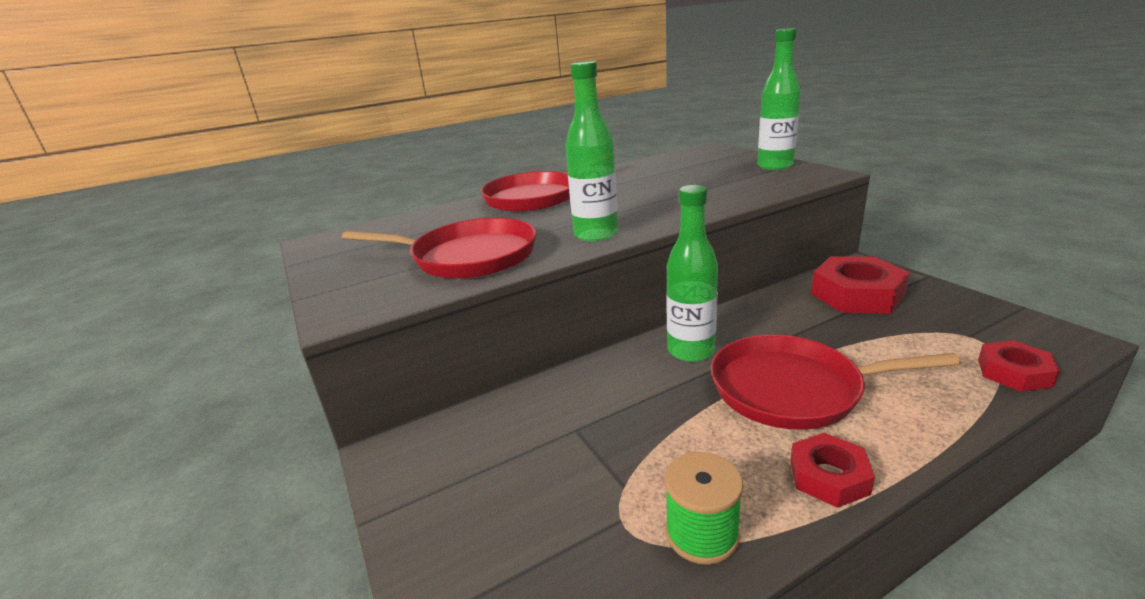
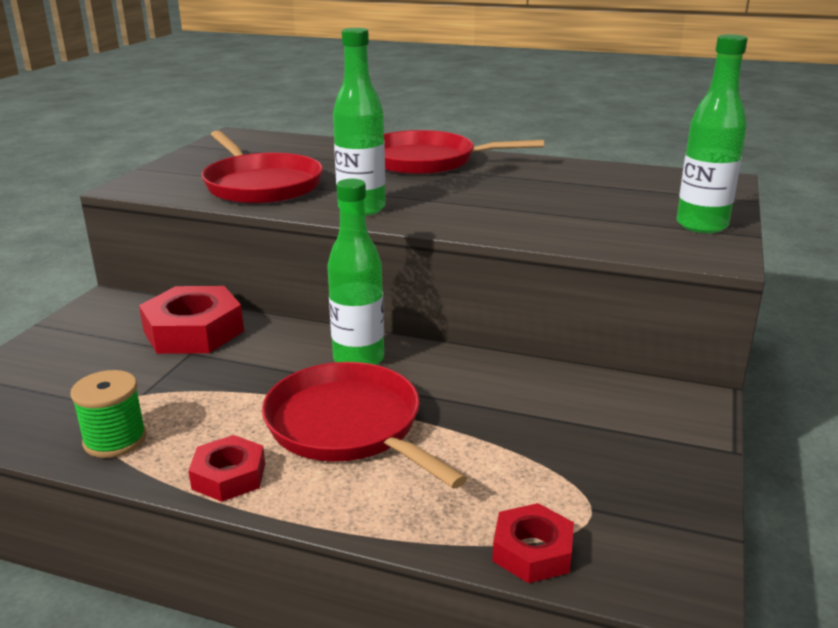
camera: 45 degrees right, 0 degrees up
red nut [811,256,910,314] -> red nut moved to [139,286,244,354]

